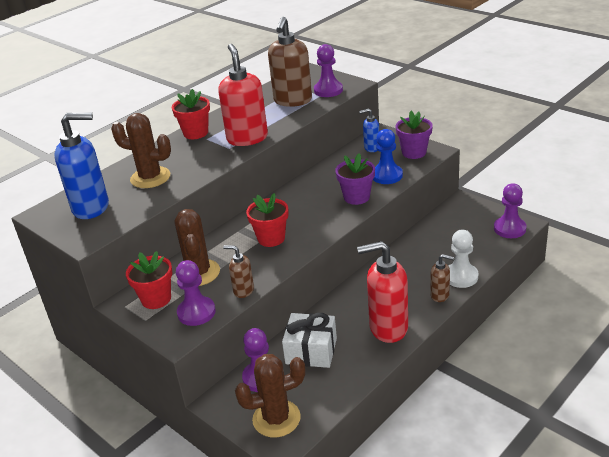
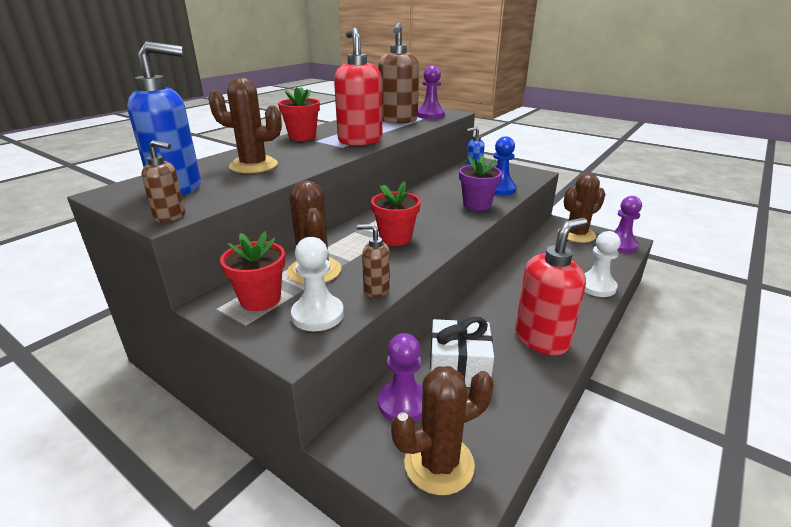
camera: 10 degrees left, 5 degrees down
purple pawn [176,260,216,326] -> white pawn [291,237,344,331]
red soap dispenser [357,241,408,343] -> red soap dispenser turned 150 degrees clockwise [515,218,588,355]
purple flower pot [395,111,433,159] -> none
brown soap dispenser [430,254,454,302] -> brown soap dispenser moved to [141,140,185,222]
none -> brown cactus [558,173,605,243]

